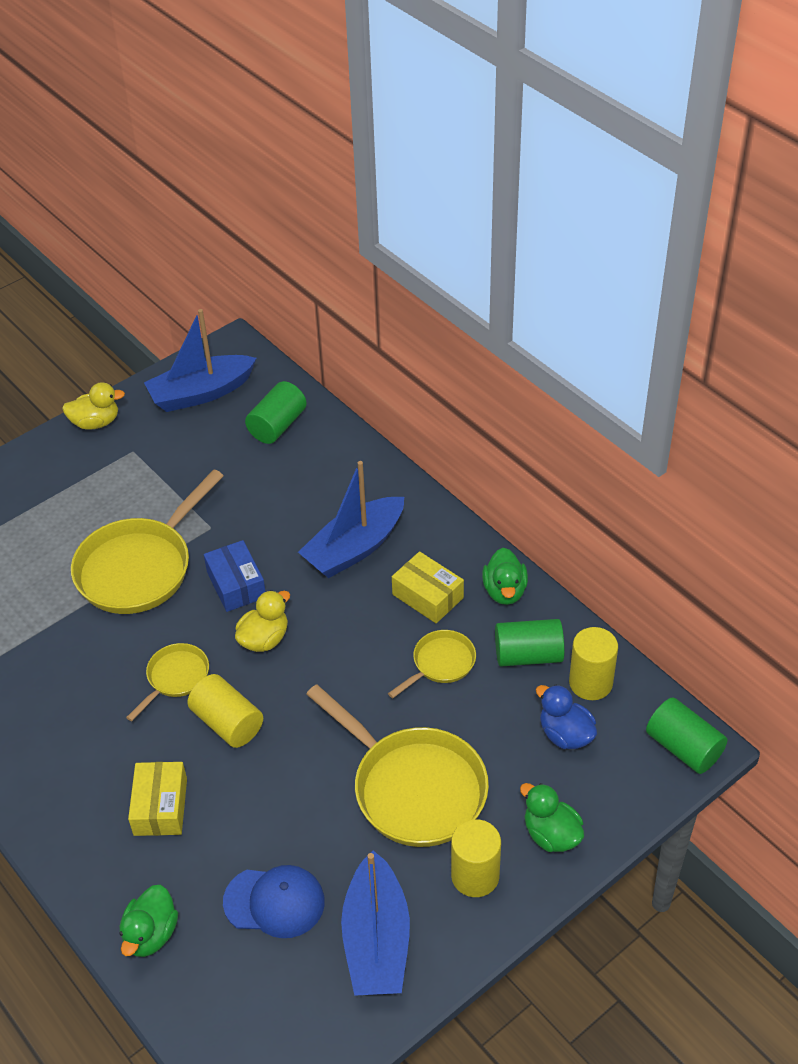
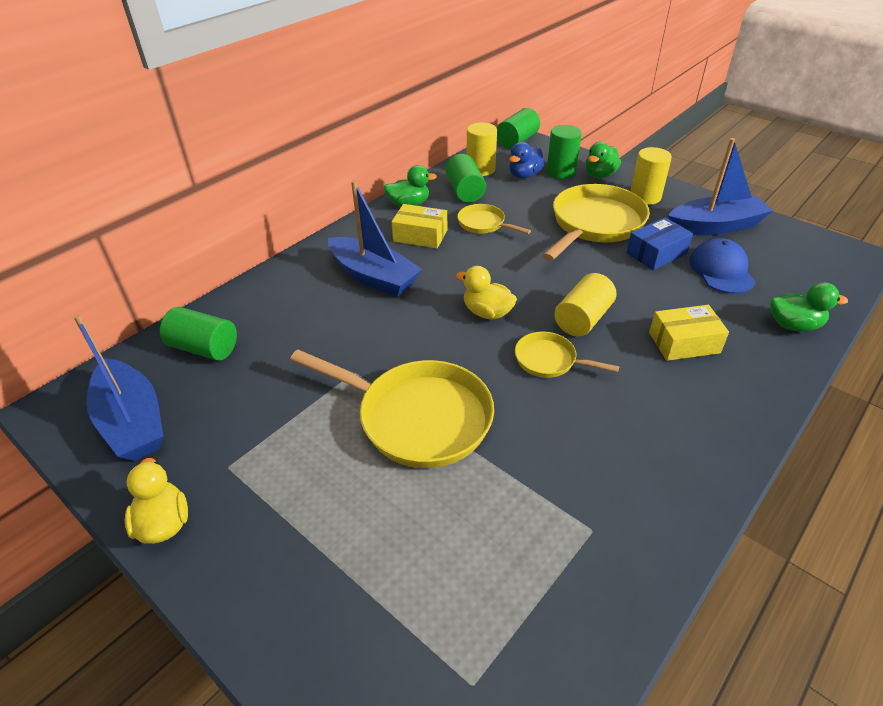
camera: 100 degrees left, 5 degrees down
blue box [204,540,266,612] -> blue box moved to [627,217,693,270]
yellow box [392,551,464,623] -> yellow box turned 75 degrees clockwise [392,204,447,248]
none -> green cylinder [547,125,582,179]

